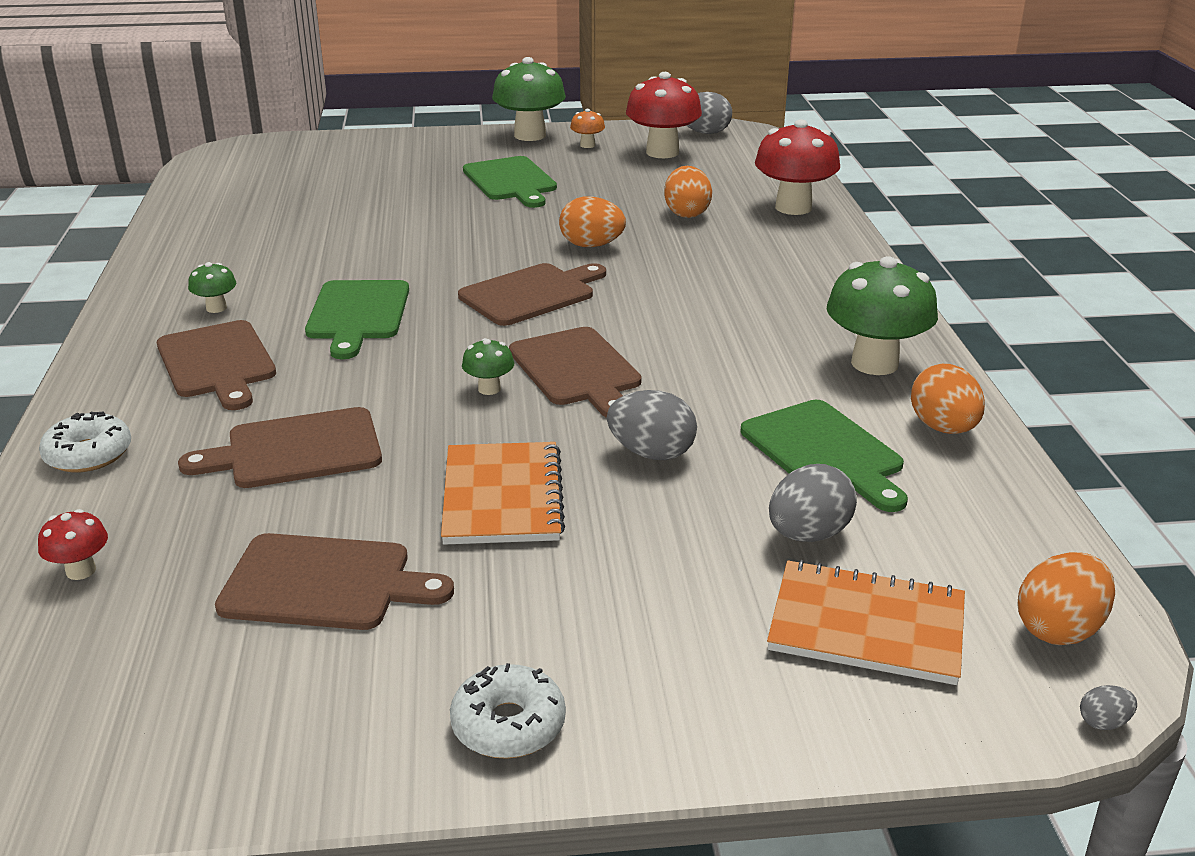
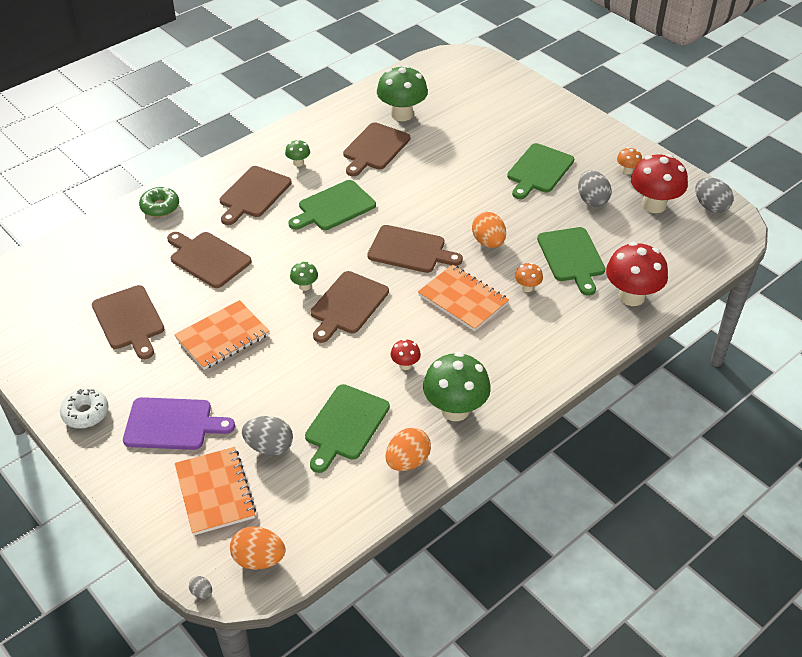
camera: 55 degrees right, 15 degrees up
red mushroom [38,509,108,580] -> red mushroom moved to [391,339,421,370]
white donut [39,411,131,473] -> green donut [139,187,179,217]
green mushroom [492,57,566,141] -> green mushroom moved to [377,65,428,121]
grey egg [607,390,697,460] -> grey egg moved to [578,170,612,207]
orange egg [664,166,712,218] -> green cutting board [537,227,605,295]
none -> purple cutting board [123,397,235,450]
none -> brown cutting board [343,122,410,176]
none -> orange notebook [418,265,509,331]
none -> orange mushroom [515,263,543,292]

